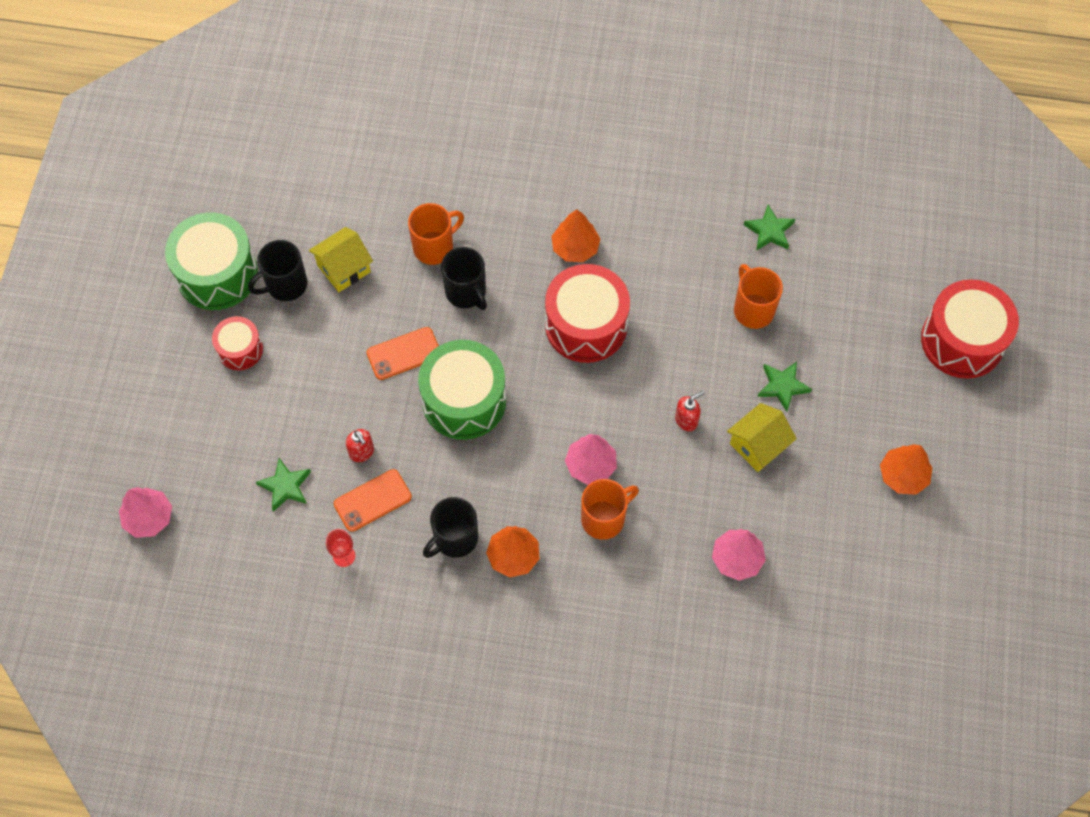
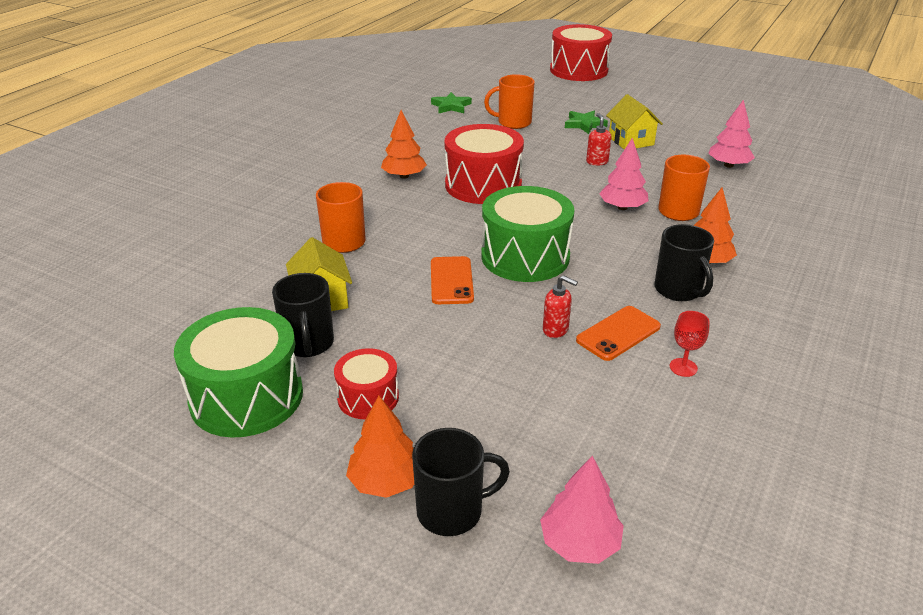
camera: 70 degrees left, 30 degrees down
green star [256,458,311,512] -> none
orange phone [334,469,412,532] -> orange phone turned 60 degrees clockwise [576,306,661,361]
red soap dispenser [346,429,374,462] -> red soap dispenser turned 45 degrees clockwise [543,275,578,338]
black mug [441,247,487,310] -> black mug moved to [412,428,510,536]
orange tree [880,444,933,495] -> orange tree moved to [346,396,414,498]

